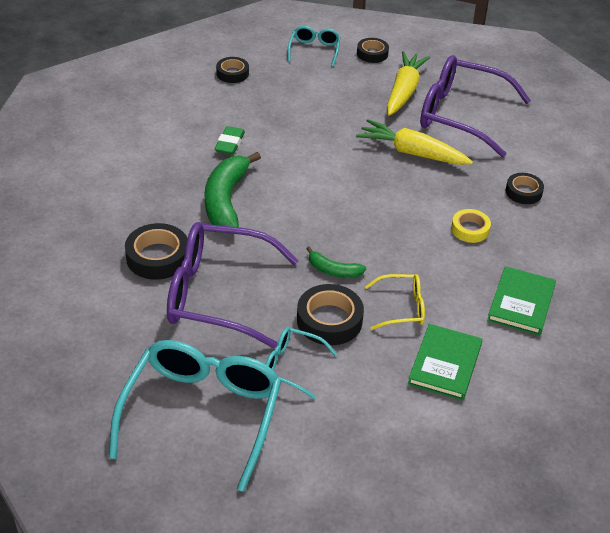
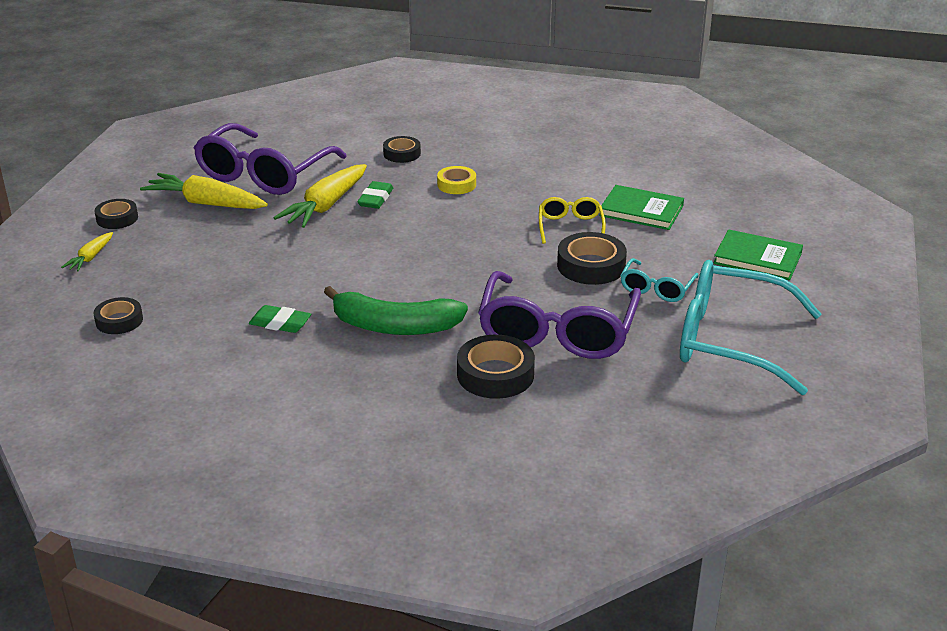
camera: 85 degrees left, 10 degrees down
turquoise glasses [288,26,340,67] -> yellow carrot [61,232,113,272]
green banana [306,246,366,278] -> none
green book [487,266,556,336] -> green book moved to [713,229,803,280]
none -> green eraser [357,181,393,209]

